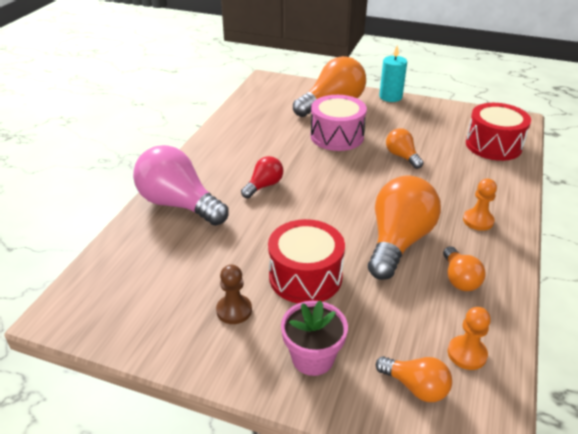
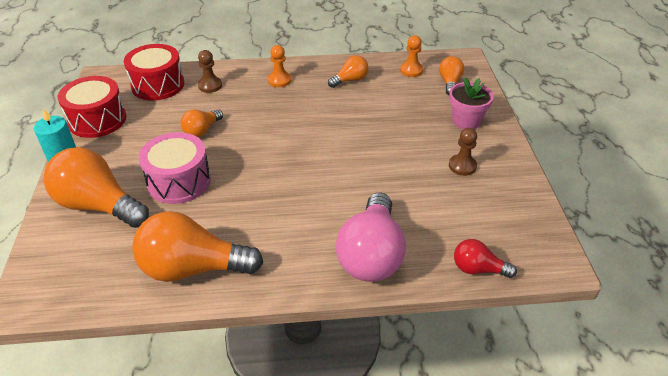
camera: 115 degrees left, 5 degrees up
red light bulb [241,156,283,198] -> red light bulb moved to [454,239,517,278]
red drum [268,219,345,303] -> red drum moved to [58,76,126,138]
orange light bulb [368,176,441,280] -> orange light bulb moved to [132,211,263,282]
none -> brown pawn [198,50,222,93]

